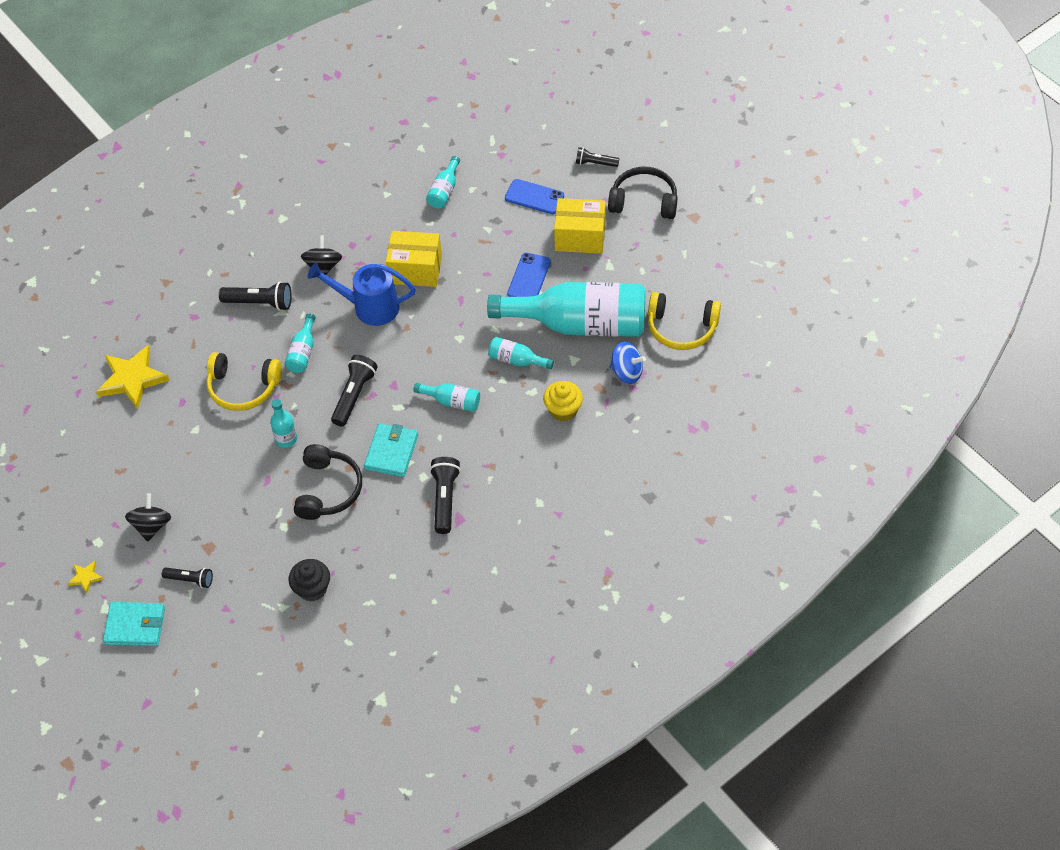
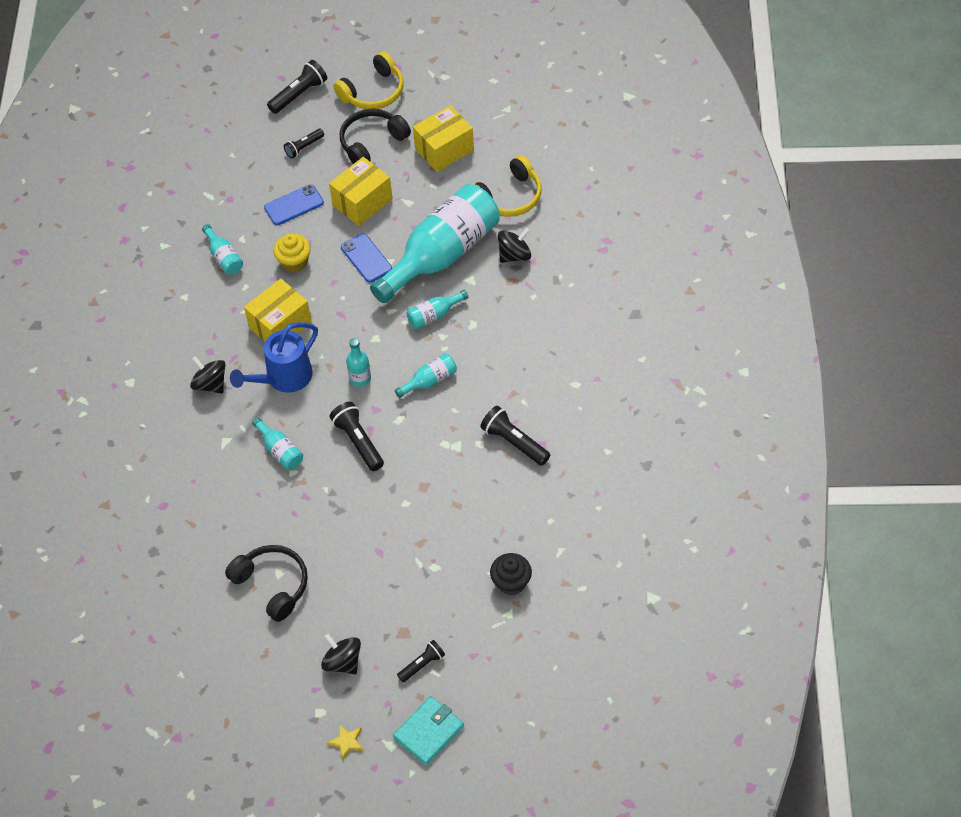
camera: 50 degrees left, 0 degrees up
yellow star [96,345,170,410] -> none
yellow headphones [206,352,282,411] -> yellow headphones moved to [333,51,404,109]
black flashlight [219,282,292,311] -> black flashlight moved to [267,60,327,114]
turquoise bottle [270,399,297,448] -> turquoise bottle moved to [346,338,371,387]
black headphones [294,444,362,520] -> black headphones moved to [225,545,308,622]
turquoise wallet [364,423,418,477] -> none
yellow cupcake [543,381,583,422] -> yellow cupcake moved to [273,234,311,272]
blue spinning top [609,341,646,384] -> black spinning top [498,228,531,263]
none -> yellow box [413,105,474,172]

